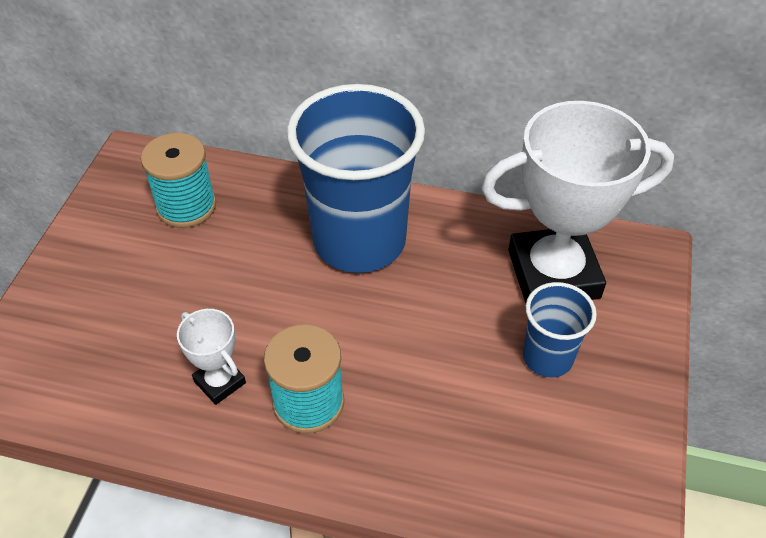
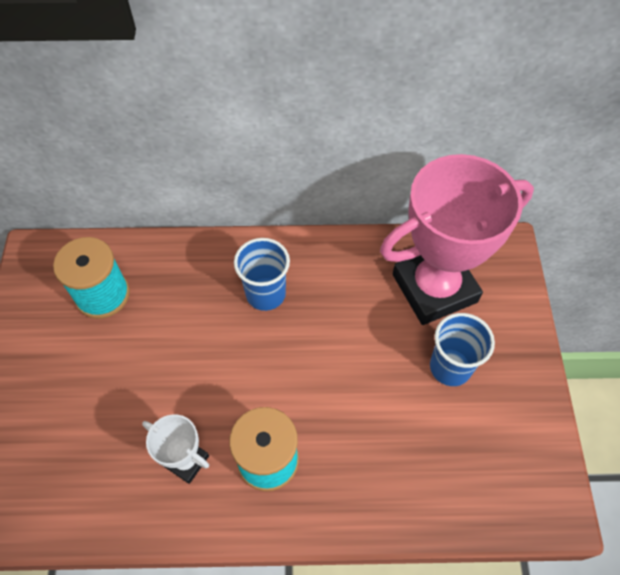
camera: 15 degrees left, 10 degrees up
blue cup [287,84,425,273] -> blue cup [234,238,290,311], size x0.49
white trophy [481,101,674,303] -> pink trophy [380,154,534,325]

